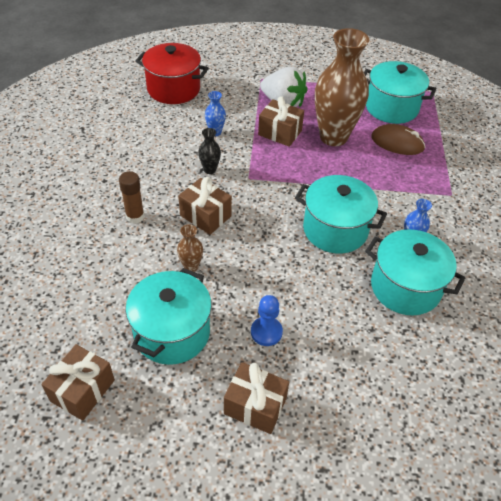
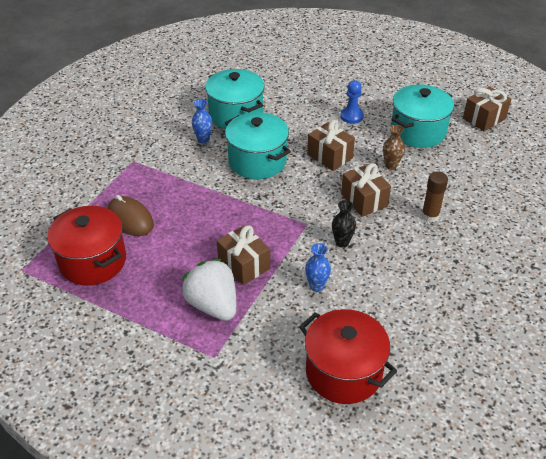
camera: 155 degrees left, 5 degrees down
brown gift [224,362,289,434] -> brown gift moved to [307,120,355,171]
brown vase [315,28,369,146] -> none
turquoise pot [364,61,436,124] -> red pot [47,206,126,285]

